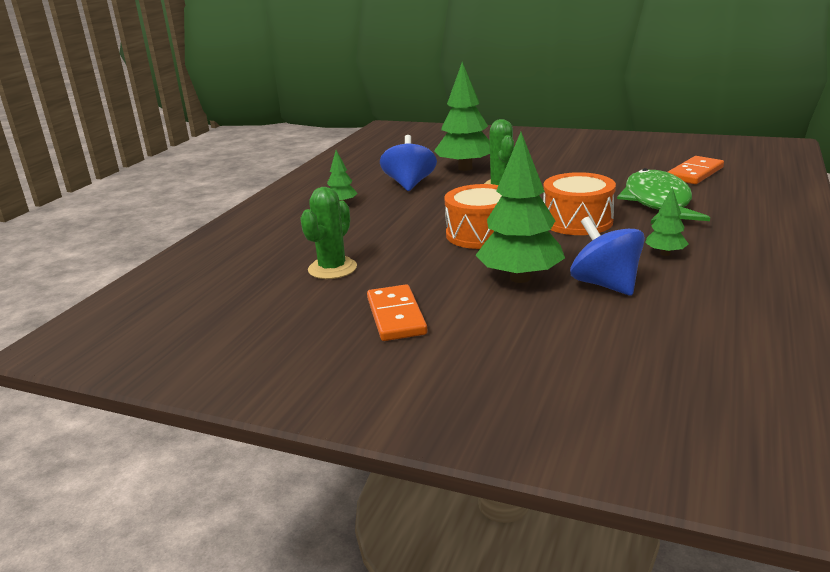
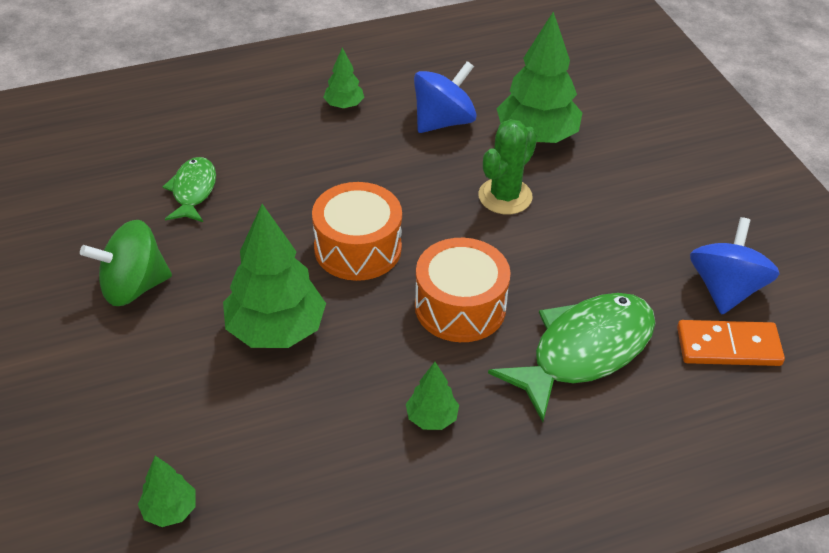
camera: 45 degrees right, 20 degrees up
green cactus [300,187,357,279] -> green fish [162,157,216,222]
orange domino [367,284,427,341] -> green spinning top [80,220,172,306]
blue spinning top [570,216,645,296] -> blue spinning top moved to [690,217,780,314]
none -> green tree [138,456,196,527]

